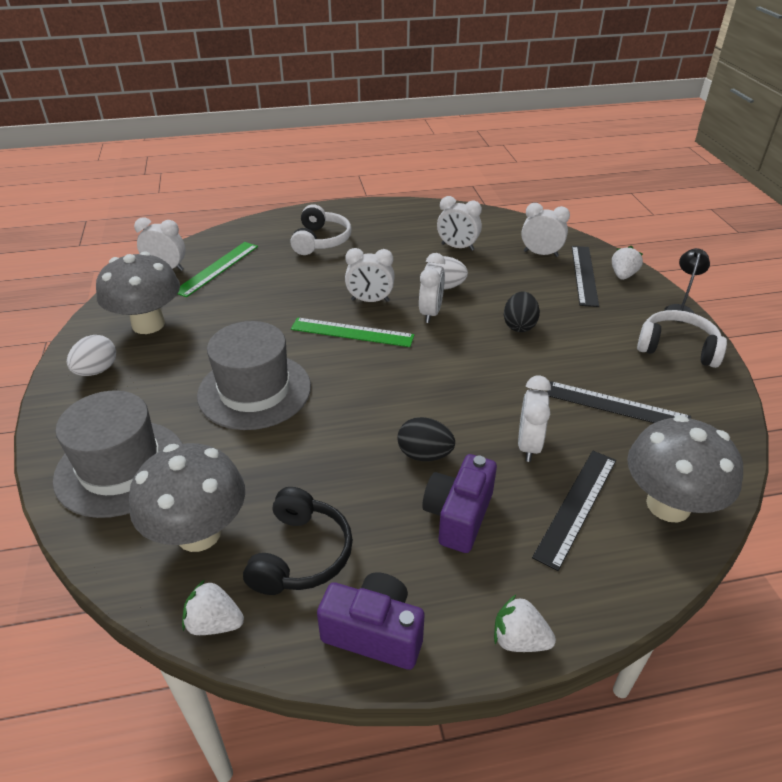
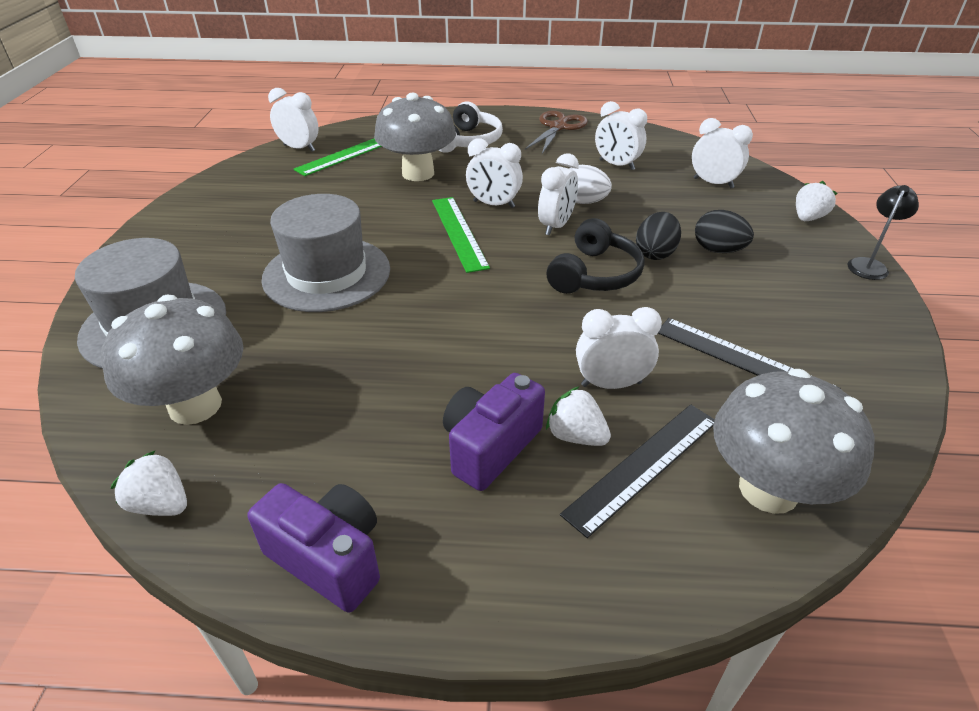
camera: 15 degrees right, 0 degrees up
white egg [67,335,116,376] -> none
grey mushroom [96,251,180,334] -> grey mushroom moved to [374,93,456,181]
black headphones [243,487,353,595] -> black headphones moved to [546,218,645,294]
green ruler [291,318,415,347] -> green ruler turned 45 degrees clockwise [432,197,490,273]
black egg [397,417,455,461] -> black egg moved to [695,210,754,253]
white strawberry [494,595,556,652] -> white strawberry moved to [546,386,611,446]
white clock [518,376,551,462] -> white clock turned 60 degrees clockwise [576,307,662,389]
black ruler [572,246,599,307] -> none
white headphones [637,310,727,368] -> none
none -> brown scissors [525,111,588,154]

